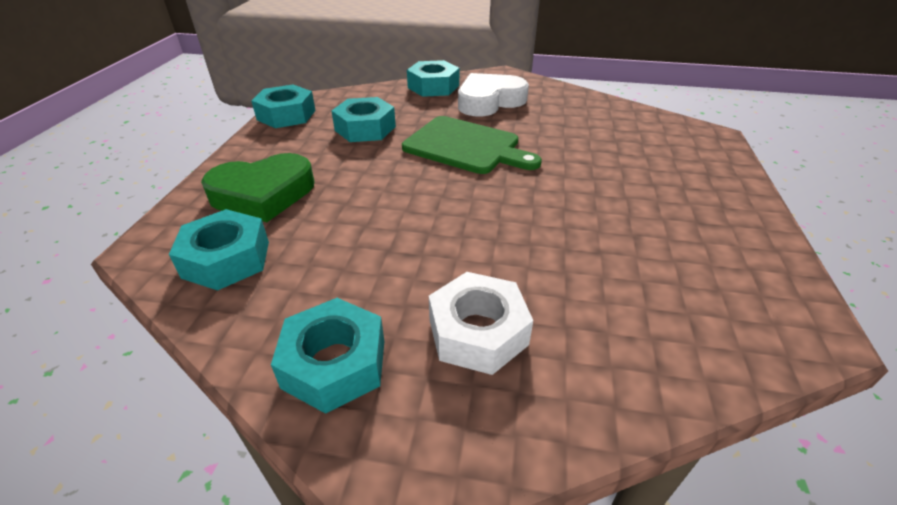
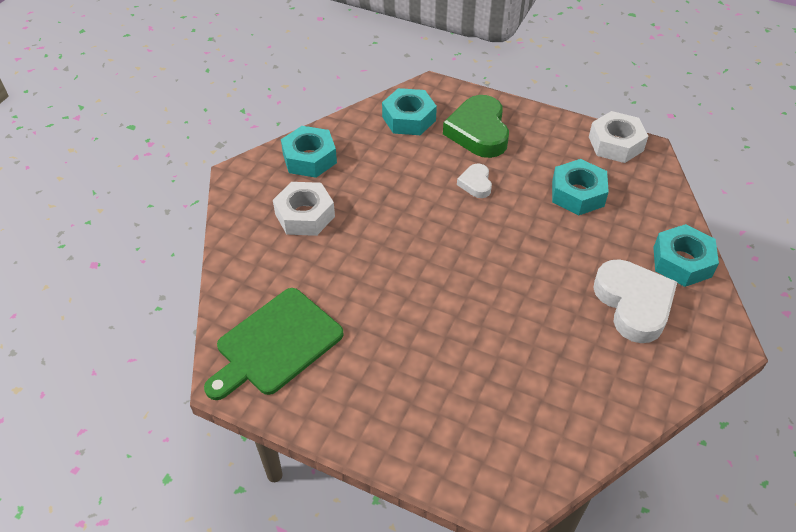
camera: 105 degrees right, 10 degrees up
turquoise nut [251,85,316,128] -> white nut [589,111,648,163]
green cutting board [402,116,542,174] -> green cutting board moved to [204,288,344,400]
none -> white heart [457,163,492,198]

